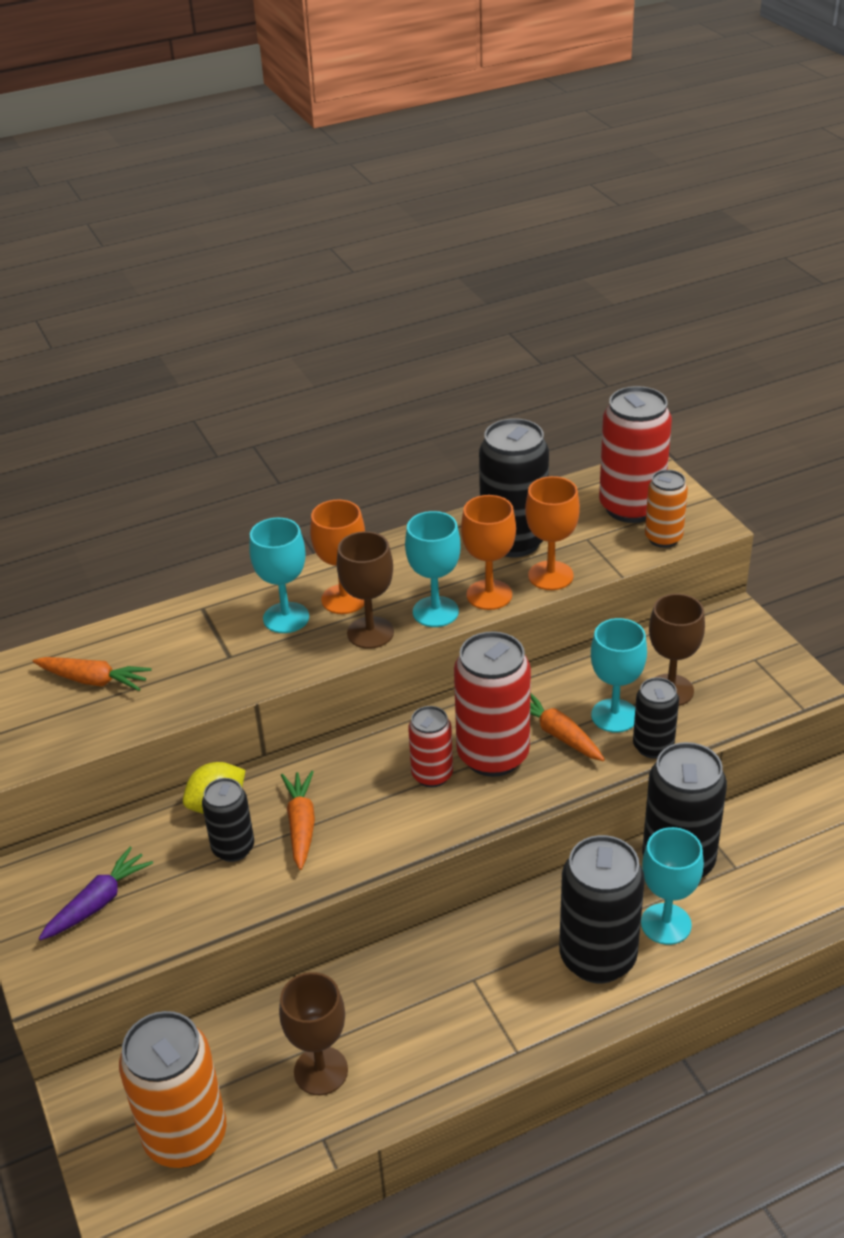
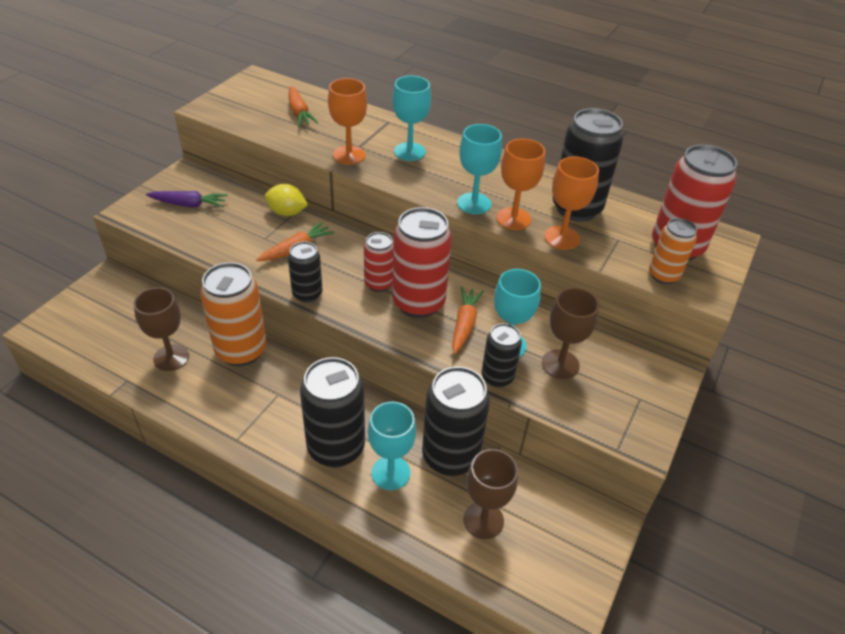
camera: 50 degrees right, 5 degrees up
orange can [119,1011,226,1168] -> orange can moved to [200,262,267,366]
black can [202,778,254,862] -> black can moved to [288,241,322,303]
orange goblet [310,500,365,614] -> orange goblet moved to [328,78,367,165]
brown goblet [337,531,394,649] -> brown goblet moved to [463,449,518,539]

